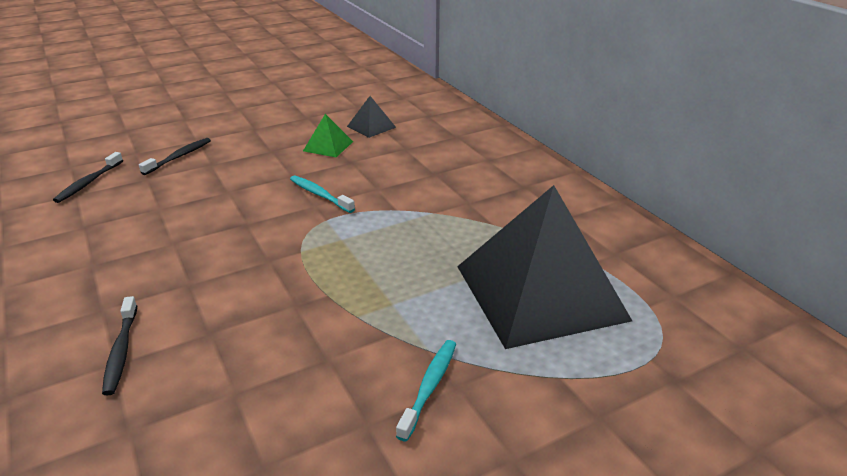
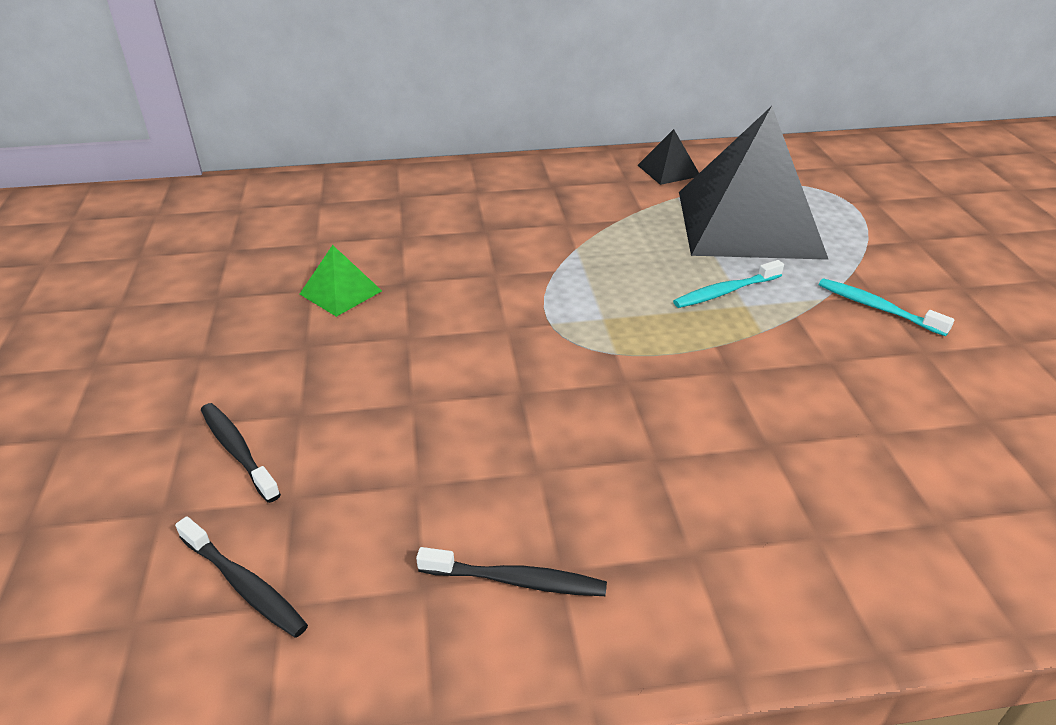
camera: 70 degrees left, 5 degrees up
black toothbrush [102,296,137,396] -> black toothbrush moved to [416,547,607,596]
turquoise toothbrush [290,176,355,213] -> turquoise toothbrush moved to [673,260,784,308]
black pyramid [347,96,396,138] -> black pyramid moved to [637,129,699,185]

